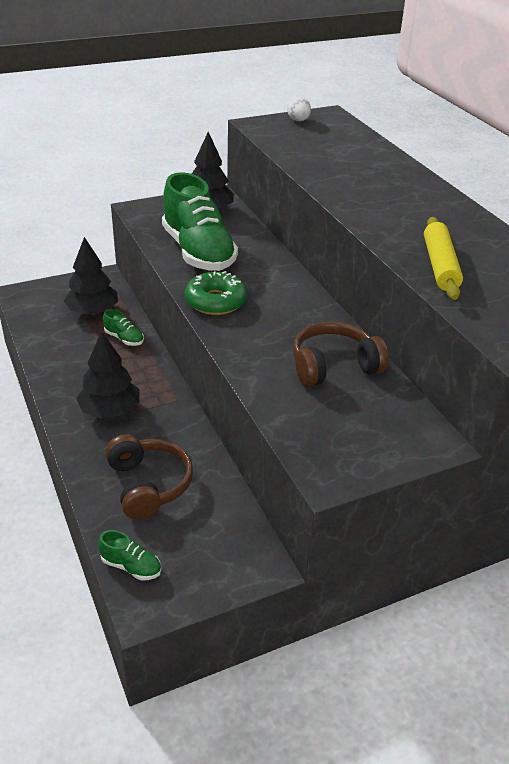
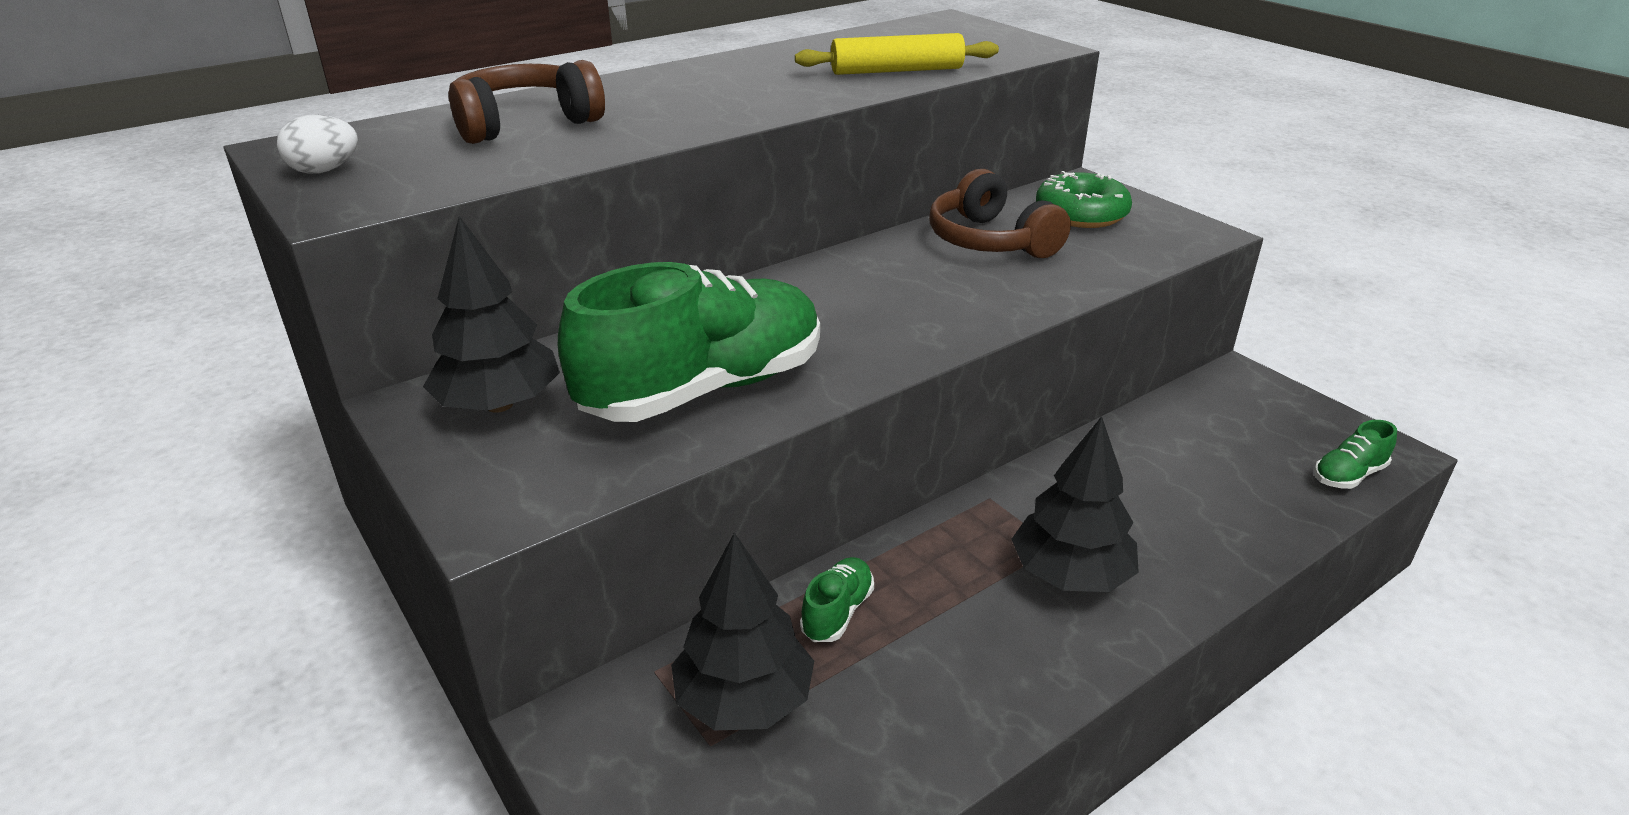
camera: 100 degrees left, 5 degrees down
green shoe [98,530,161,581] -> green shoe turned 135 degrees counterclockwise [1314,420,1397,489]
brown headphones [105,434,193,520] -> brown headphones moved to [448,60,605,144]
green donut [185,271,247,315] -> green donut moved to [1036,171,1132,228]

